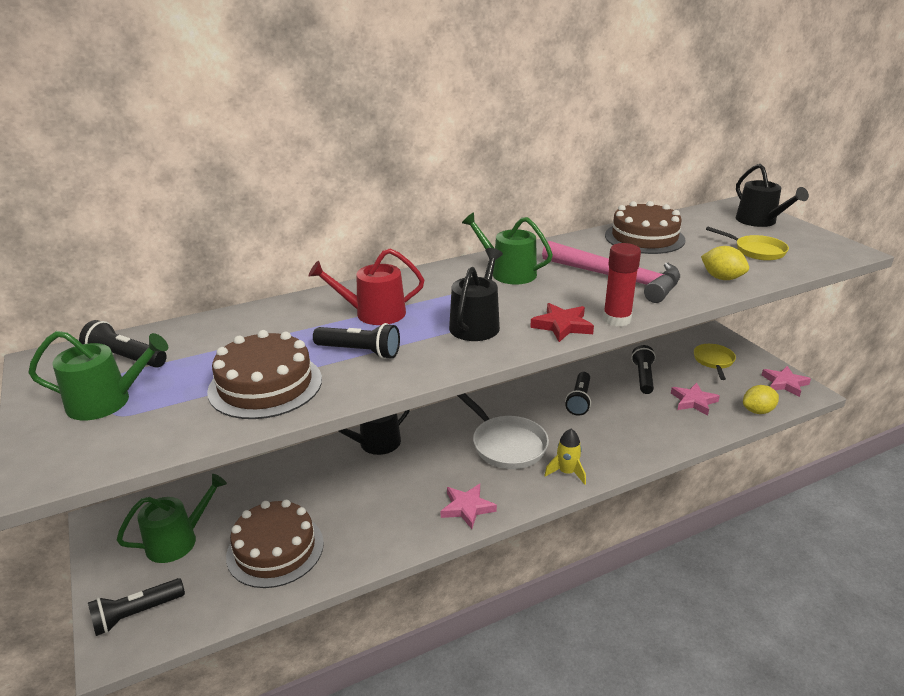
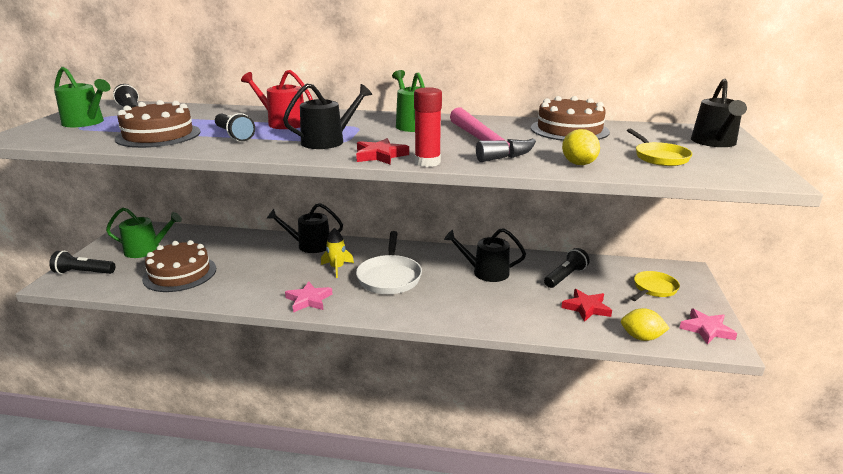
camera: 35 degrees right, 5 degrees down
yellow rocket [544,429,586,485] -> yellow rocket moved to [321,228,354,278]
black flashlight [565,372,591,416] -> black watering can [444,228,526,282]
pink star [671,383,720,416] -> red star [561,289,612,322]

